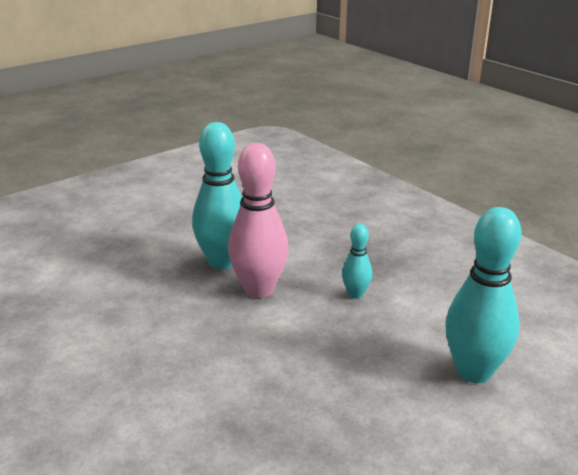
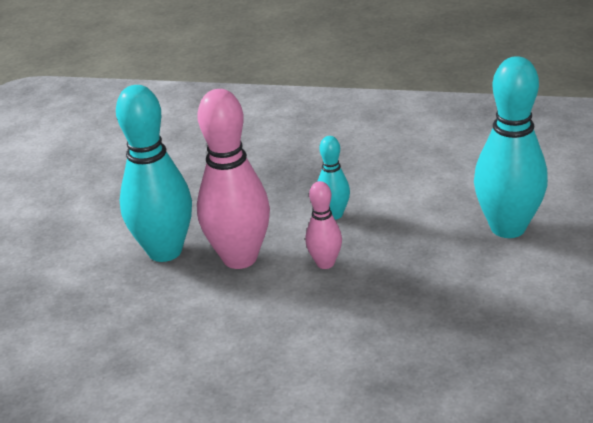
camera: 35 degrees left, 5 degrees up
none -> pink bowling pin [305,181,342,269]

